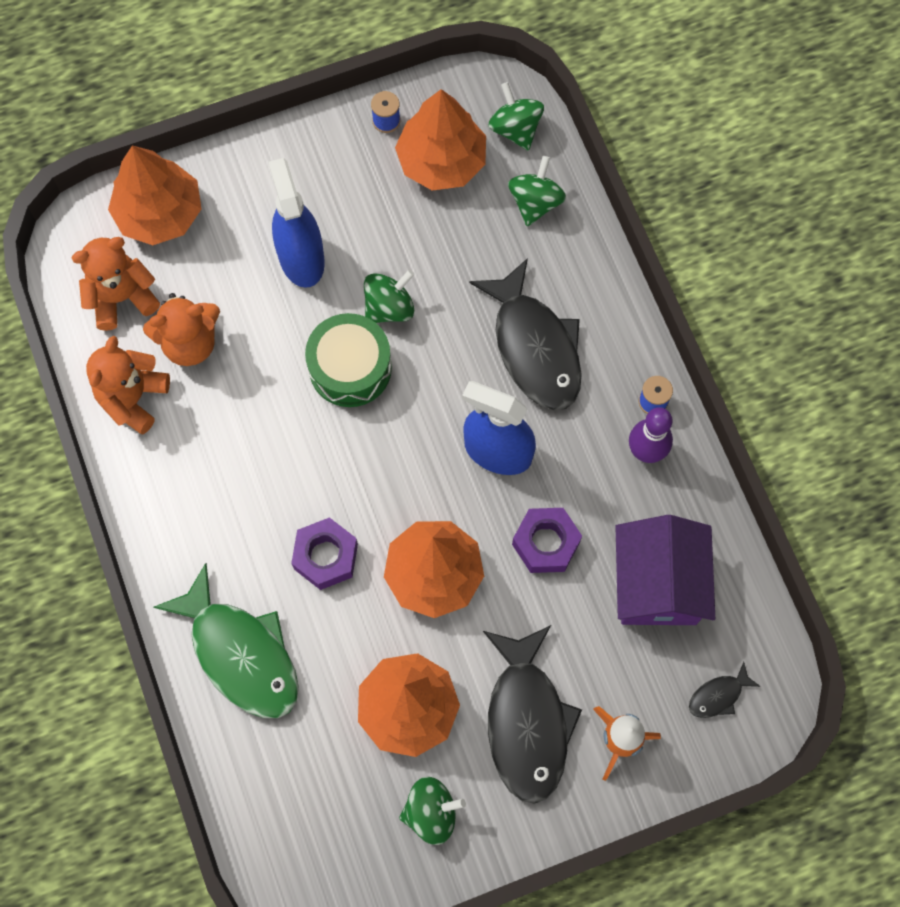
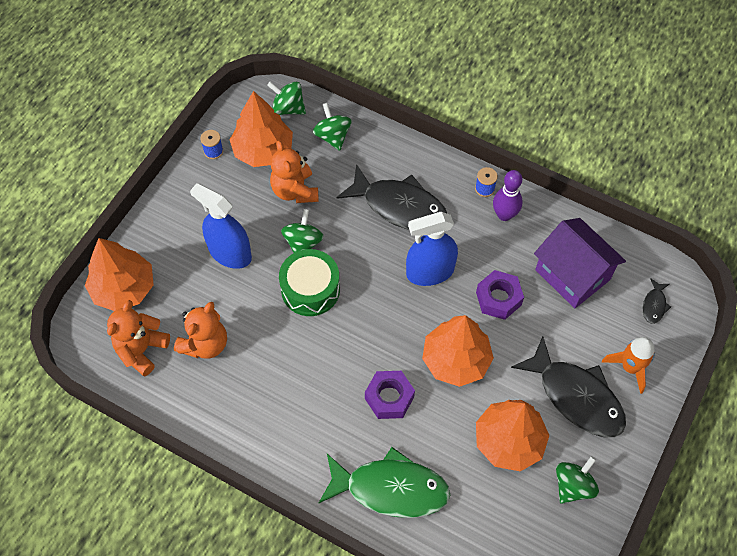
camera: 40 degrees left, 10 degrees down
orange teddy bear [86,336,170,434] -> orange teddy bear moved to [270,140,319,203]

